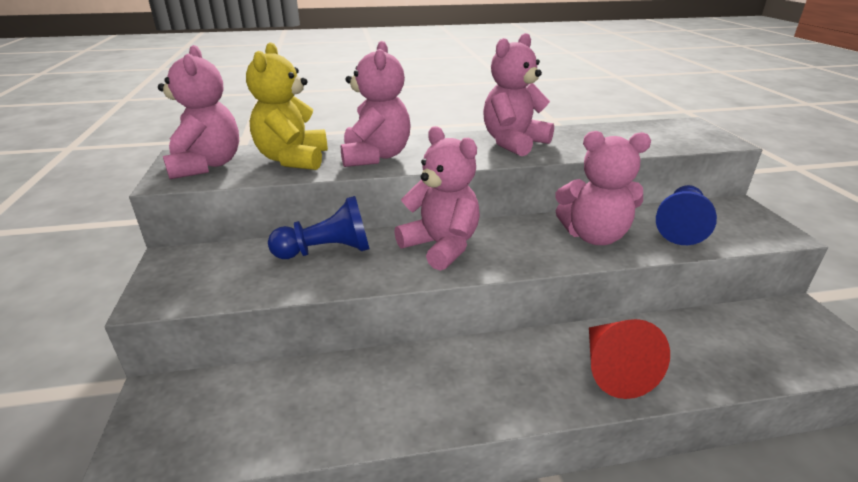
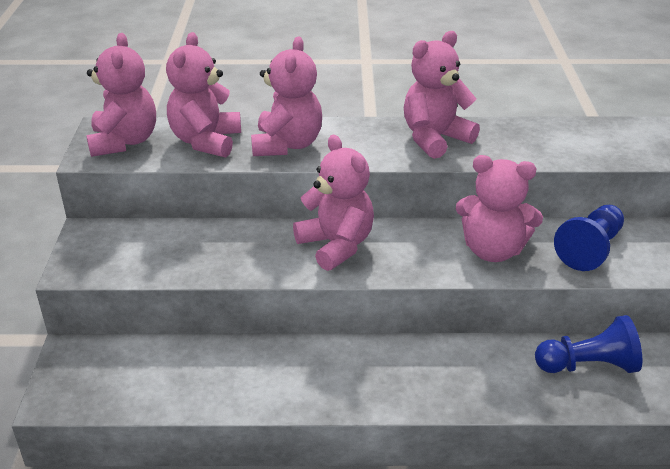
camera: 10 degrees right, 5 degrees up
yellow teddy bear [246,42,328,170] -> pink teddy bear [166,32,241,158]
blue pawn [268,196,370,259] -> blue pawn moved to [535,315,642,373]
red cone [589,319,670,399] -> none

